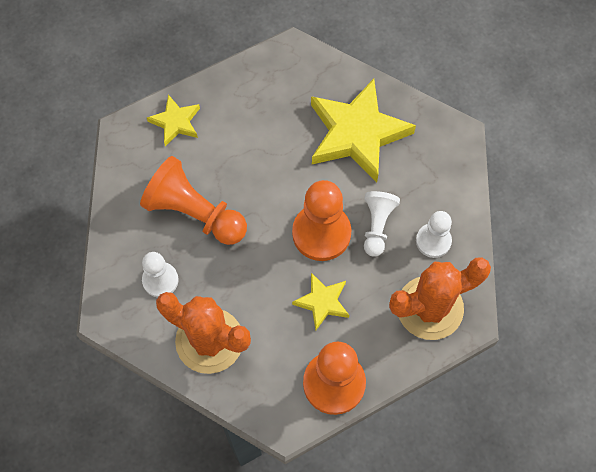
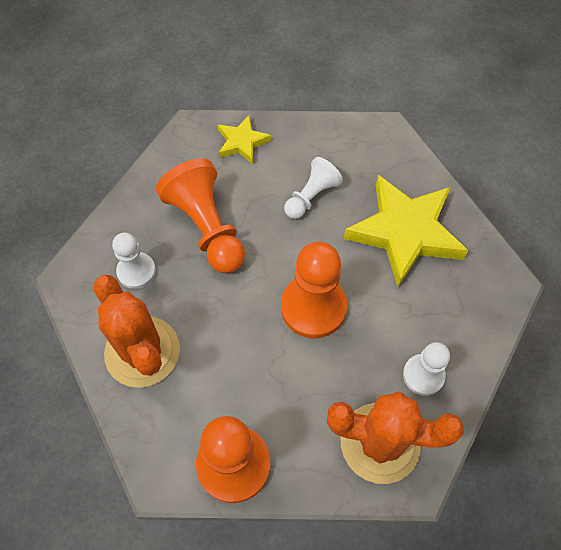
camera: 30 degrees right, 5 degrees down
yellow star [292,273,349,330] -> none
white pawn [364,191,400,257] -> white pawn moved to [284,157,343,219]

